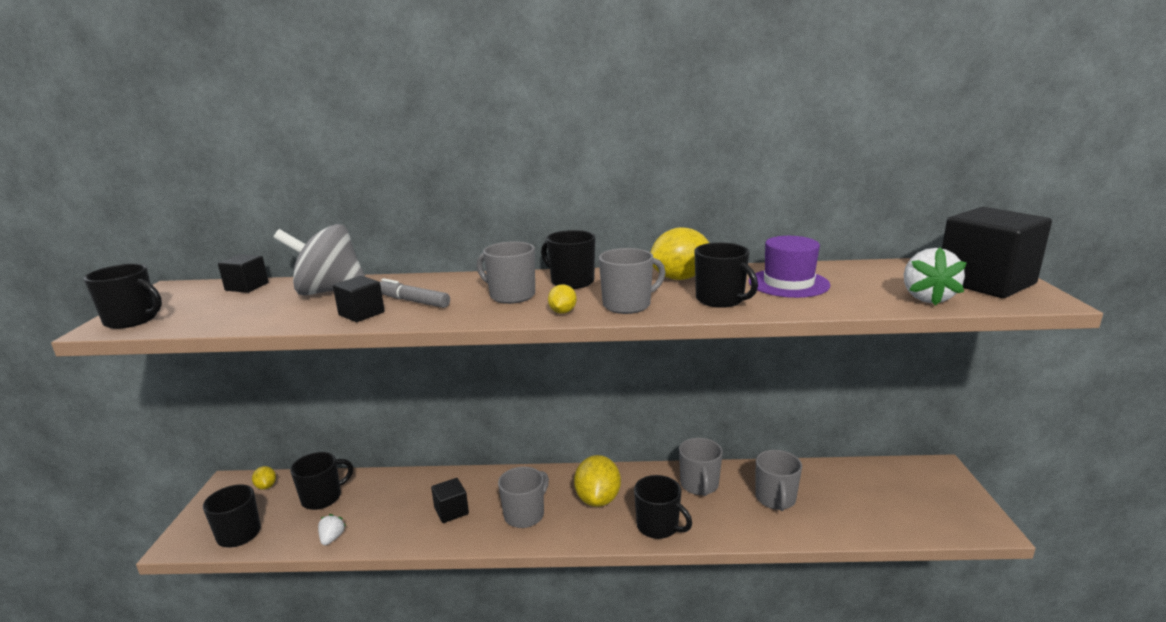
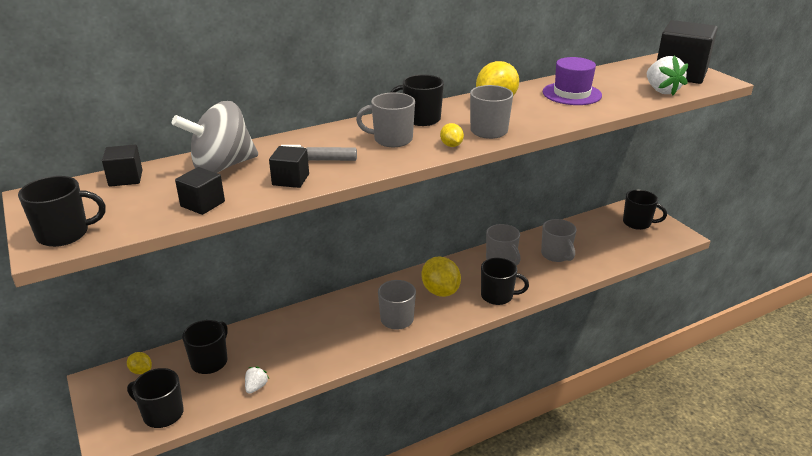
camera: 30 degrees left, 10 degrees up
white strawberry [318,514,346,545] -> white strawberry turned 45 degrees clockwise [245,367,269,394]
black cube [431,478,469,523] -> black cube moved to [175,167,225,215]
black mug [694,242,758,308] -> black mug moved to [623,190,667,230]

